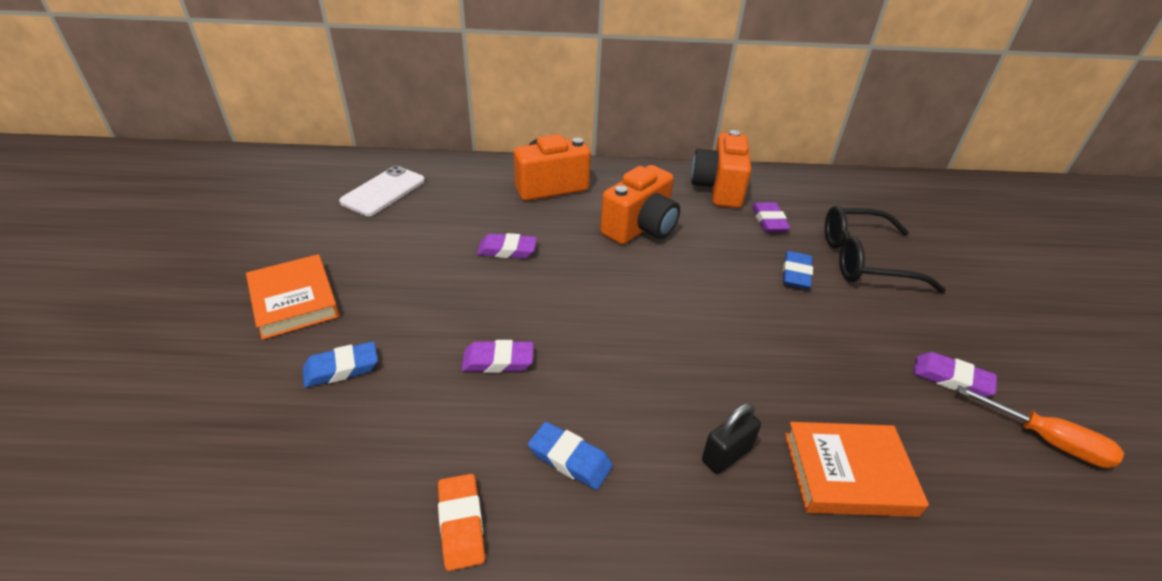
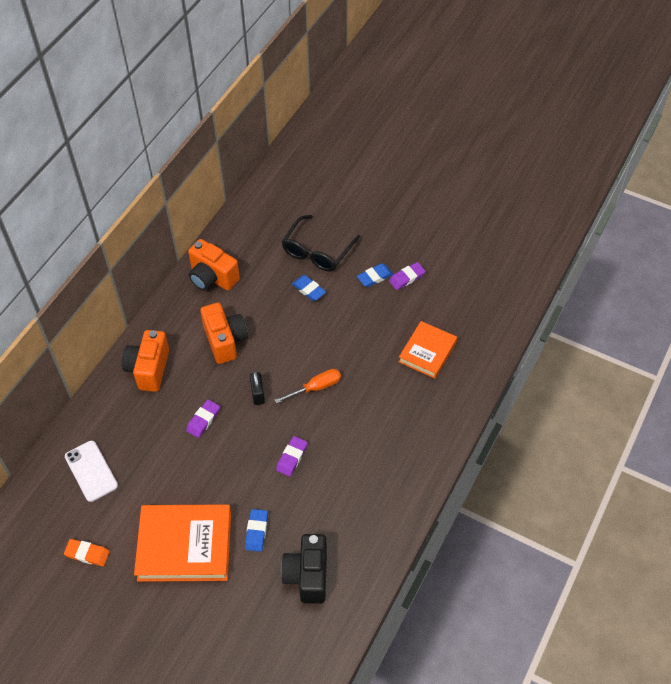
camera: 60 degrees left, 15 degrees up
orange book [246,254,340,340] -> orange book [134,504,231,582], size x1.62
orange eraser [438,474,485,571] -> orange eraser moved to [64,539,110,566]
blue eraser [528,422,613,490] -> blue eraser moved to [357,263,393,287]
black padlock [702,403,761,474] -> black padlock moved to [250,371,265,405]
purple eraser [752,202,791,232] -> none
orange screwdriver [957,385,1124,468] -> orange screwdriver moved to [275,369,341,404]
none -> black camera [281,534,327,604]

